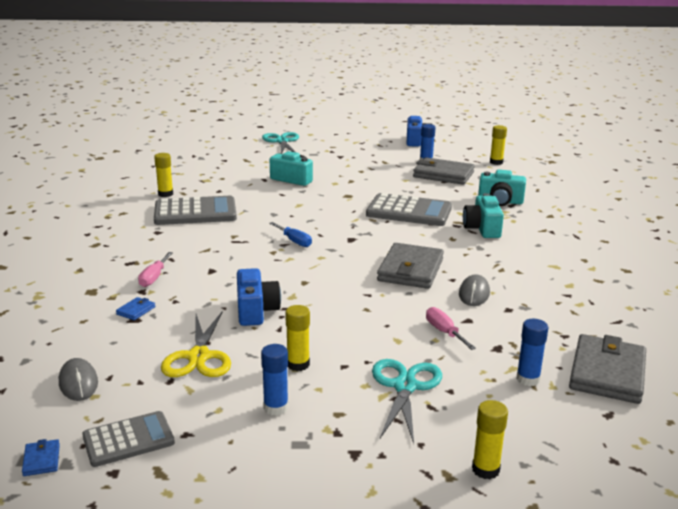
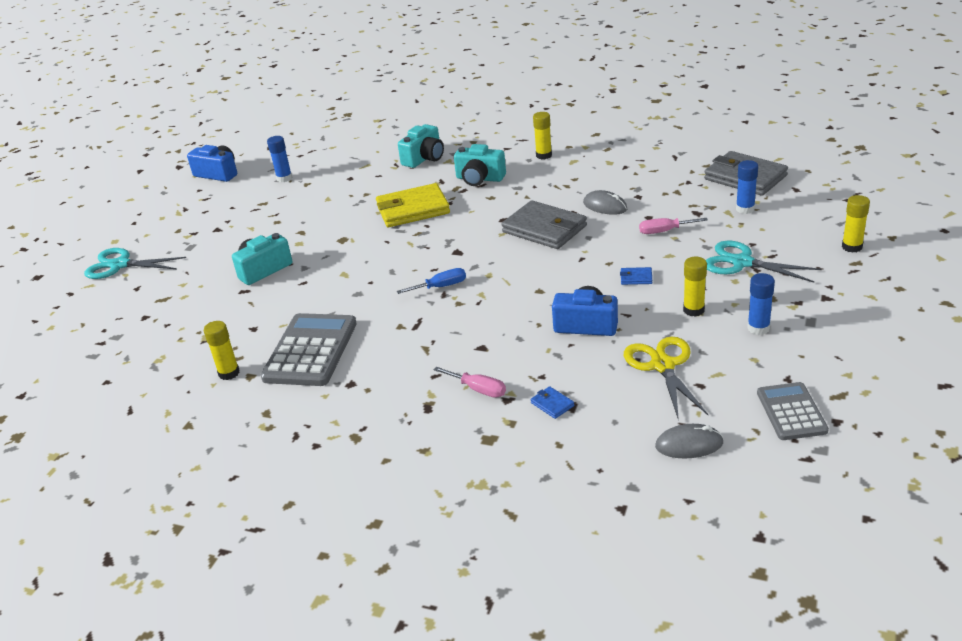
camera: 65 degrees left, 10 degrees up
blue wallet [22,439,60,476] -> blue wallet moved to [620,267,652,285]
yellow scissors [161,312,231,377] -> yellow scissors turned 120 degrees counterclockwise [624,336,709,421]
grey calculator [366,193,452,226] -> yellow wallet [376,183,450,227]
grey wallet [413,157,475,185] -> none
yellow glue stick [490,125,507,165] -> yellow glue stick moved to [533,112,552,159]

